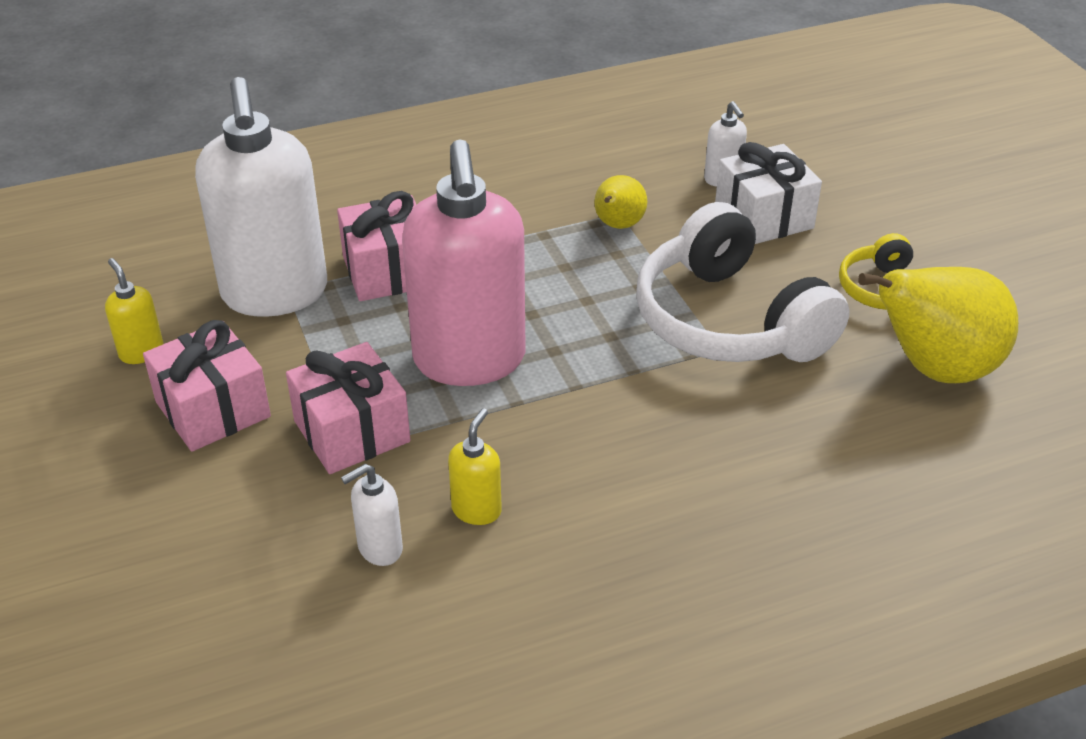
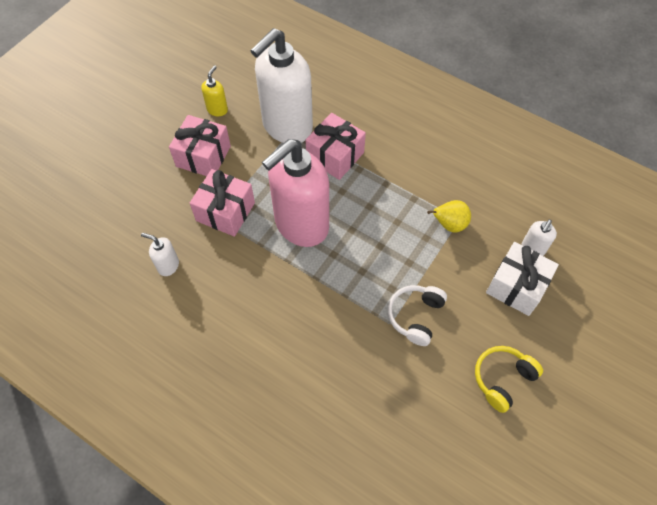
camera: 55 degrees right, 20 degrees up
yellow soap dispenser [448,409,502,525] -> none
white headphones [636,202,850,362] -> white headphones [388,285,447,346], size x0.51
yellow pear [858,267,1018,383] -> none

